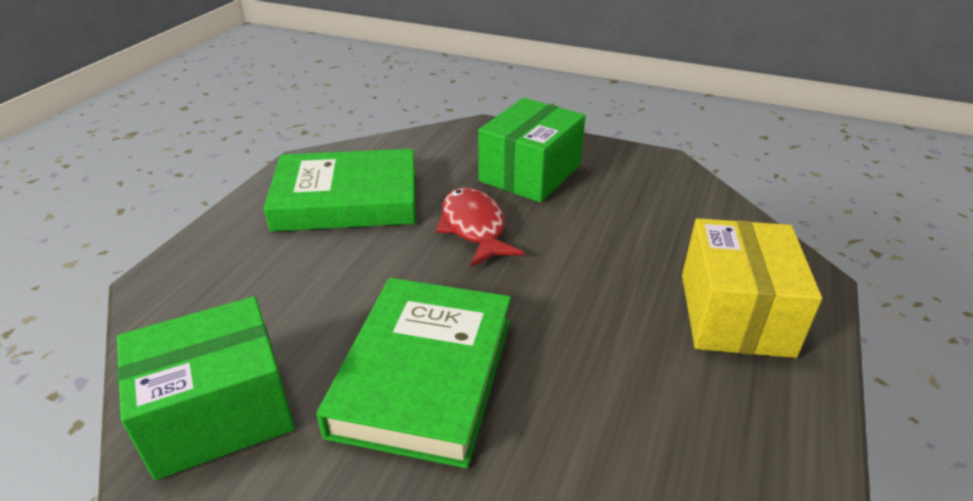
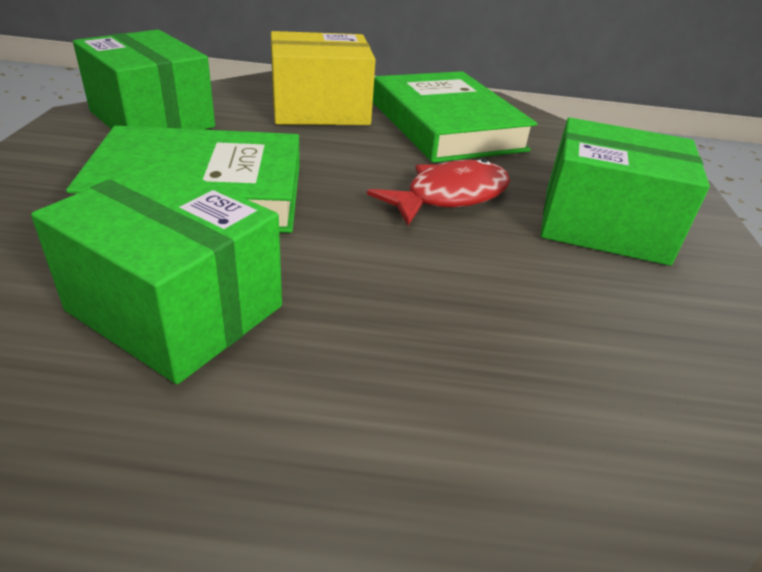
camera: 70 degrees right, 0 degrees up
yellow box [682,218,822,358] -> yellow box moved to [271,31,376,125]
none -> green box [31,161,282,384]

